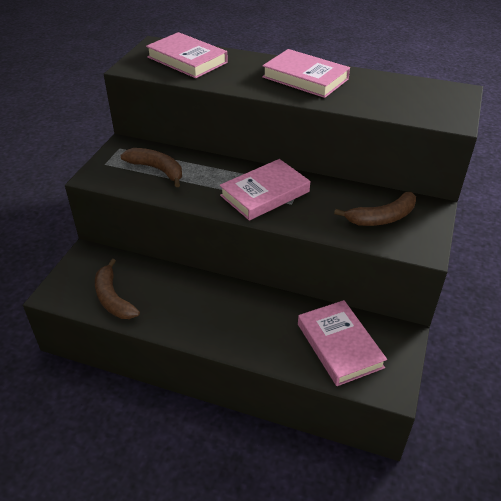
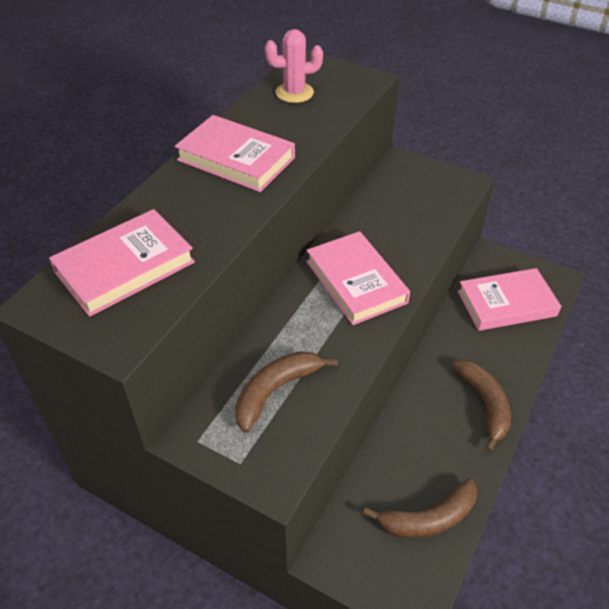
camera: 80 degrees left, 5 degrees up
pink book [262,49,350,98] -> pink book turned 75 degrees clockwise [175,115,295,192]
brown banana [334,192,416,226] -> brown banana moved to [453,360,511,452]
none -> pink cactus [265,29,323,103]

